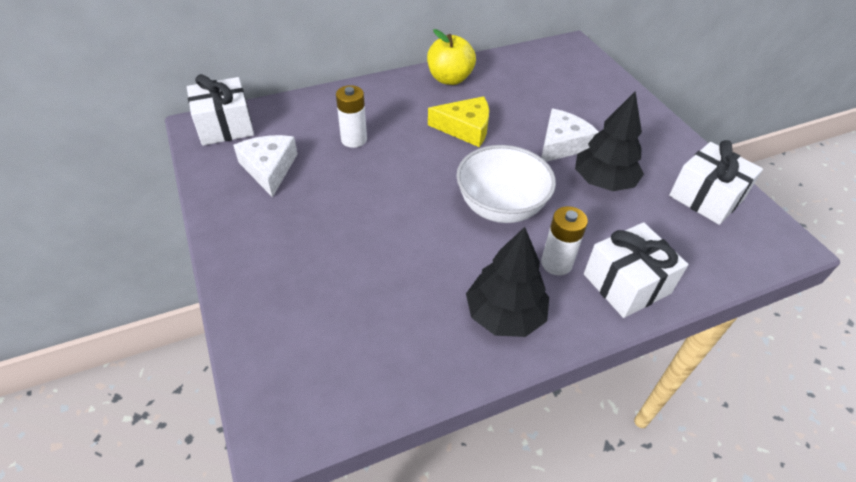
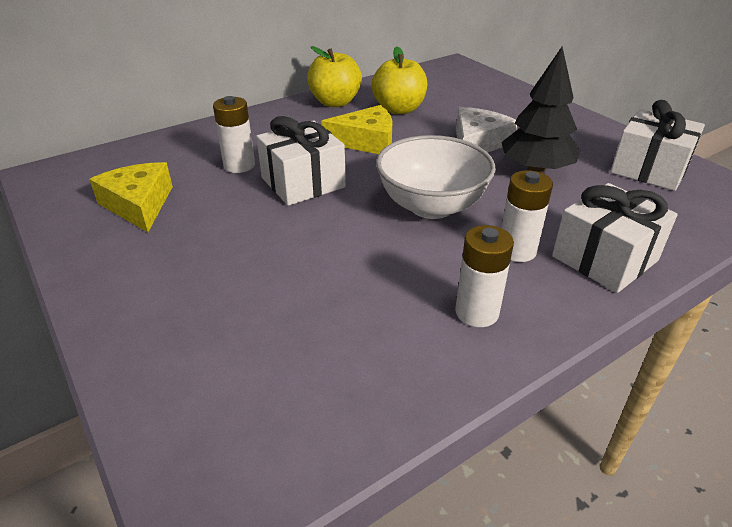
camera: 10 degrees left, 10 degrees down
white gift [187,74,254,146] -> white gift moved to [256,116,346,206]
white cheese [233,135,297,197] -> yellow cheese [89,162,173,232]
black tree [466,227,549,337] -> white battery [455,225,514,327]
none -> yellow apple [372,46,427,114]

